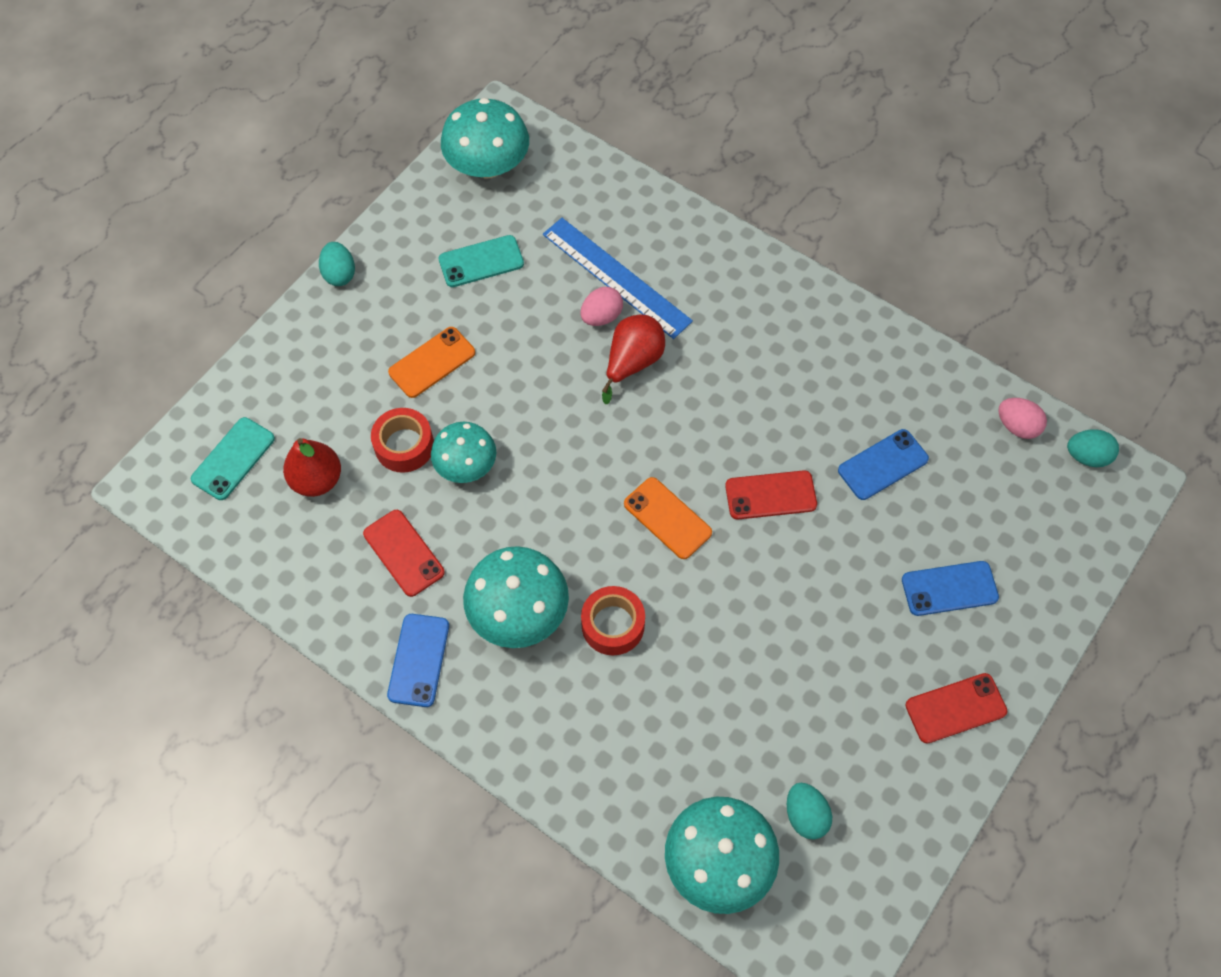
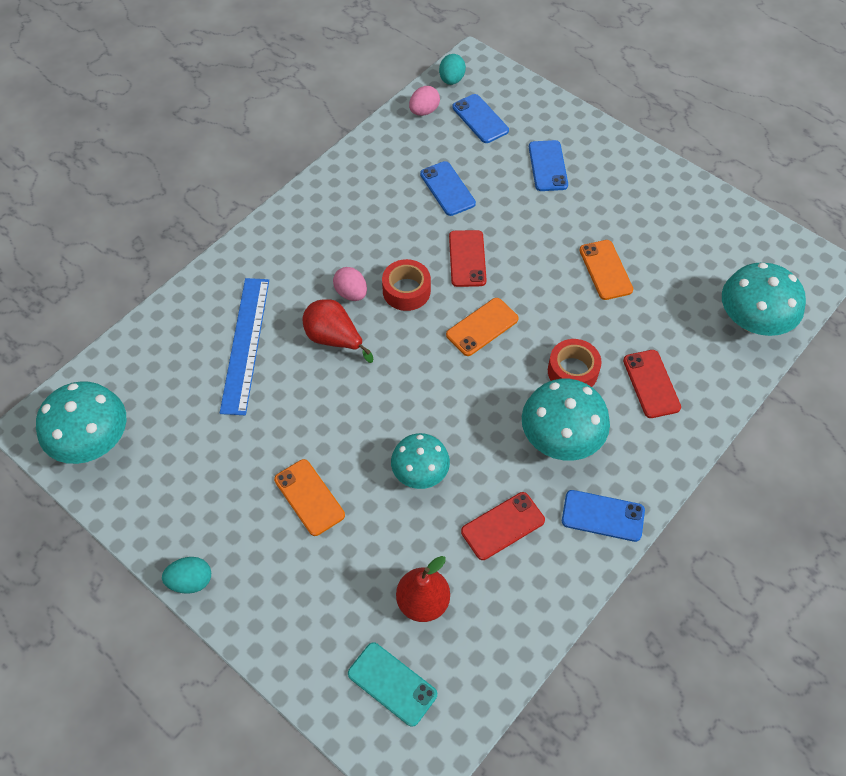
camera: 85 degrees left, 5 degrees down
red tape [371,408,434,473] -> red tape moved to [382,259,431,311]
turquoise phone [438,235,524,287] -> none
blue ruler [543,218,693,339] -> blue ruler turned 45 degrees counterclockwise [220,278,269,415]
pink egg [580,287,623,326] -> pink egg moved to [333,267,367,301]
turquoise egg [787,783,832,840] -> none
red phone [905,673,1007,743] -> red phone moved to [623,350,681,418]
none -> blue phone [452,94,509,143]
none -> orange phone [579,240,633,300]

